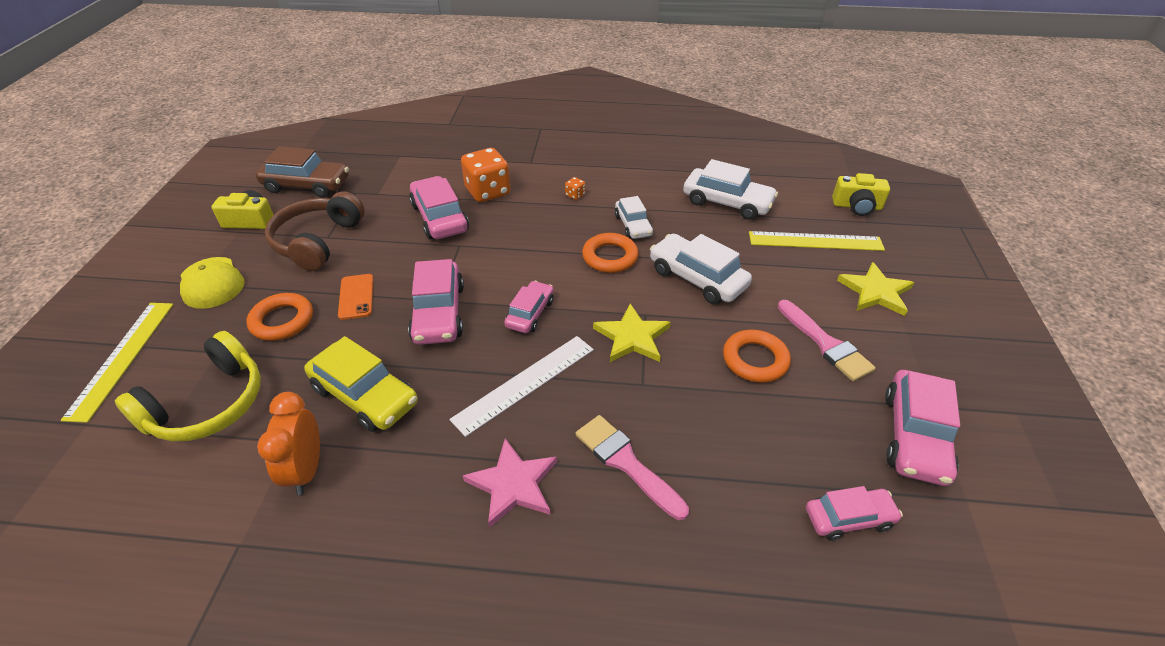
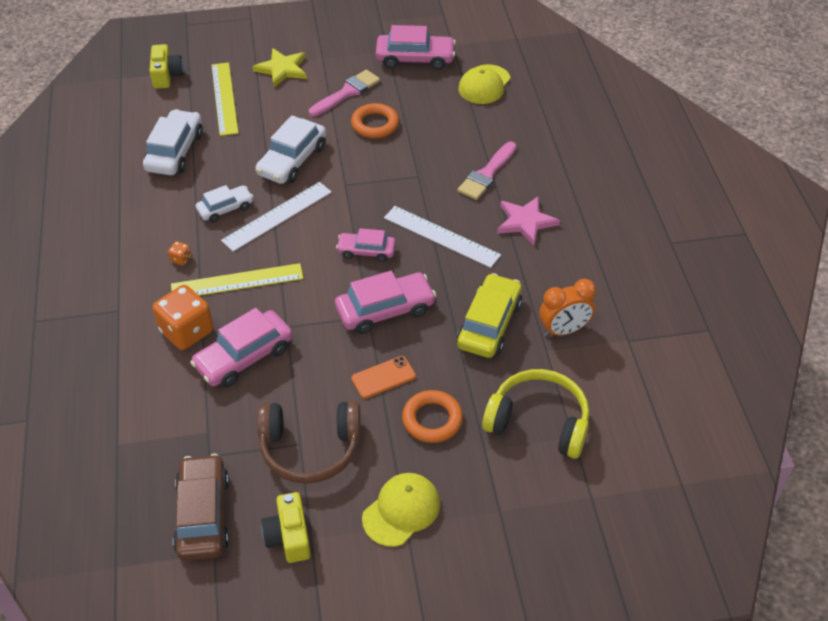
camera: 105 degrees left, 5 degrees up
yellow ruler [60,303,174,423] -> yellow ruler moved to [171,263,303,296]
orange ring [582,233,639,273] -> white ruler [221,182,332,252]
yellow star [593,304,671,362] -> none
pink car [806,486,903,541] -> yellow cap [458,64,510,104]

